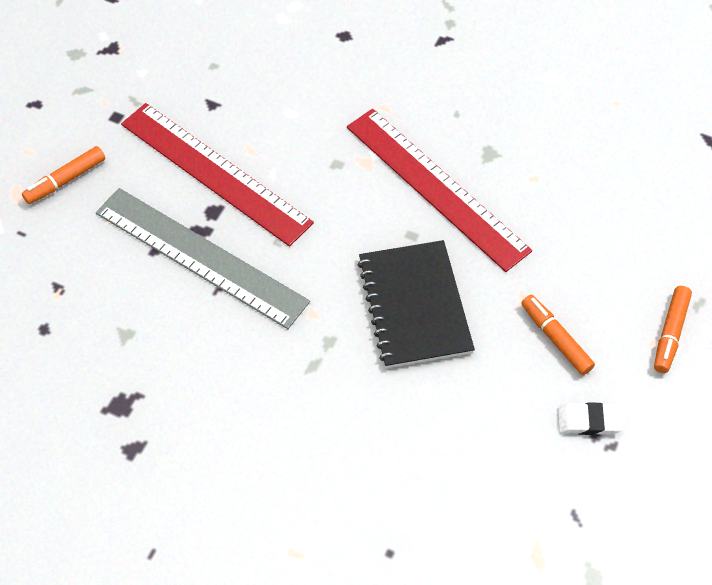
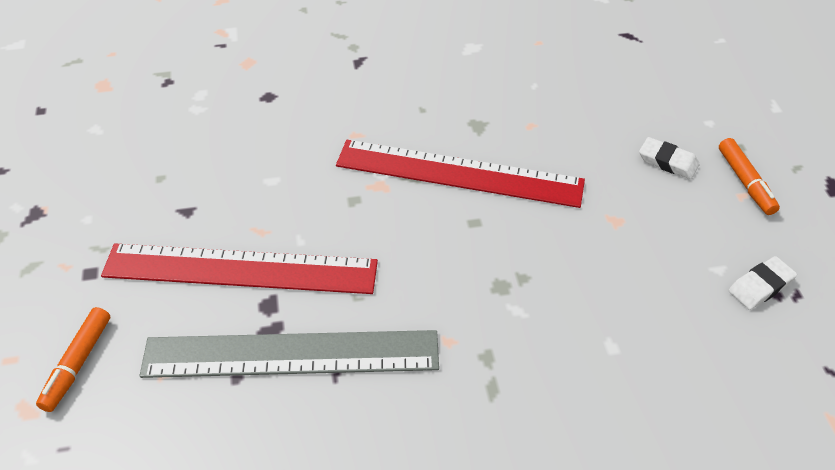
camera: 35 degrees left, 10 degrees down
black notebook [358,240,475,368] -> none
orange marker [522,295,595,375] -> none
none -> white eraser [639,137,700,179]

